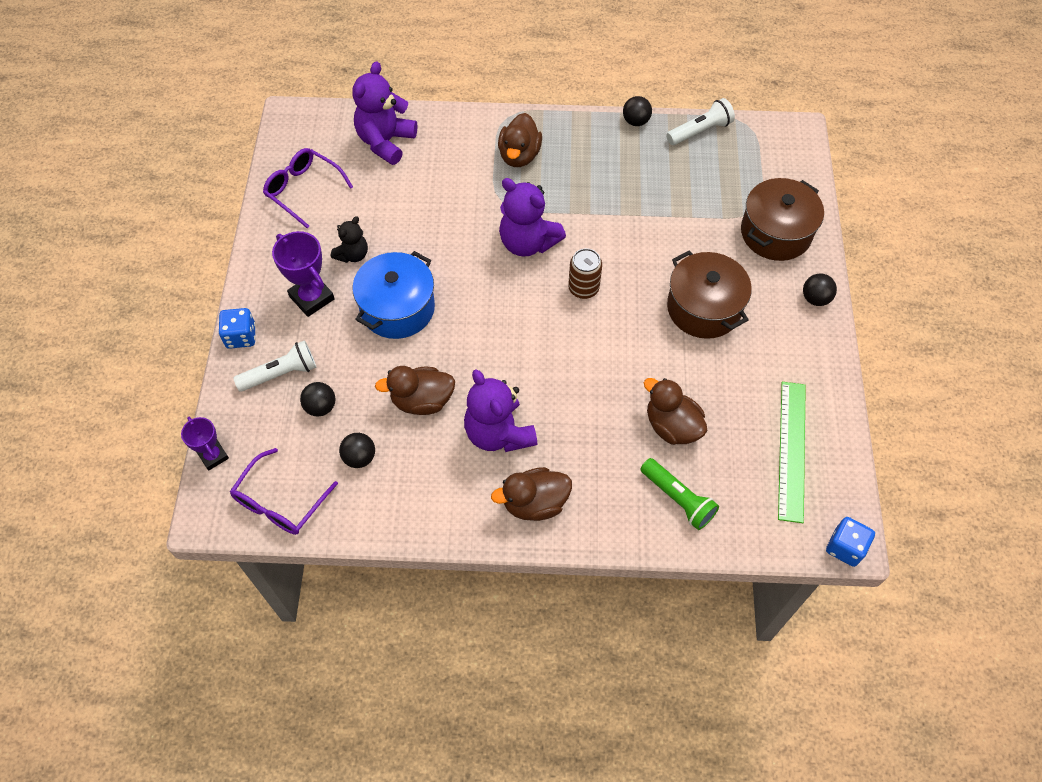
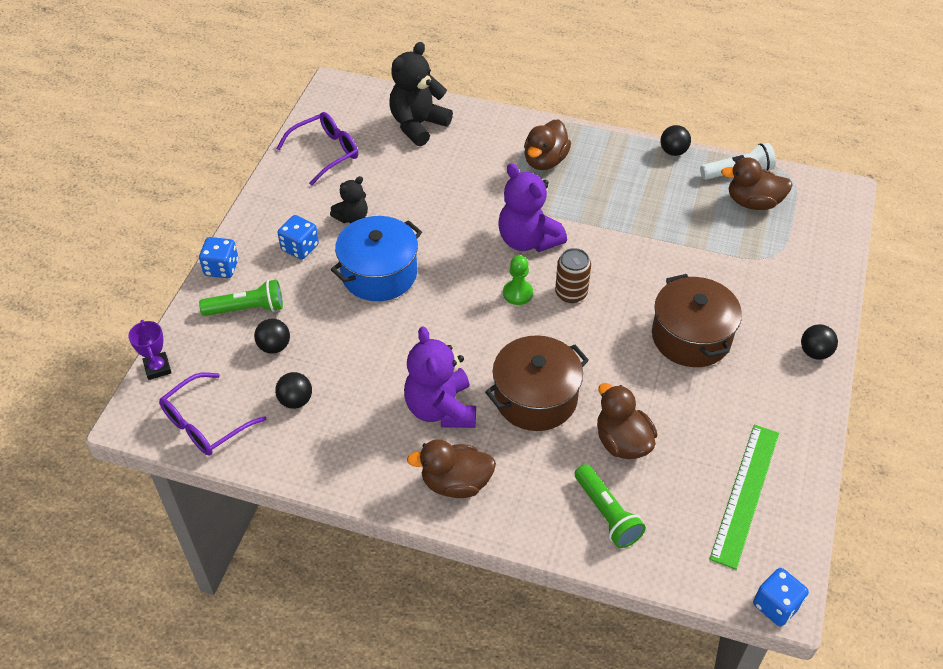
camera: 15 degrees right, 10 degrees down
white flashlight [233,340,317,392] -> green flashlight [199,280,283,316]
purple glasses [263,148,353,228] -> purple glasses turned 90 degrees clockwise [276,112,358,186]
purple trophy [272,231,335,317] -> blue dice [278,215,319,260]
purple teddy bear [352,61,417,165] -> black teddy bear [389,42,453,146]
brown duck [375,366,455,415] -> brown duck moved to [721,157,793,210]
brown pot [741,178,824,261] -> brown pot moved to [485,335,589,431]
none -> green pawn [503,255,533,305]

